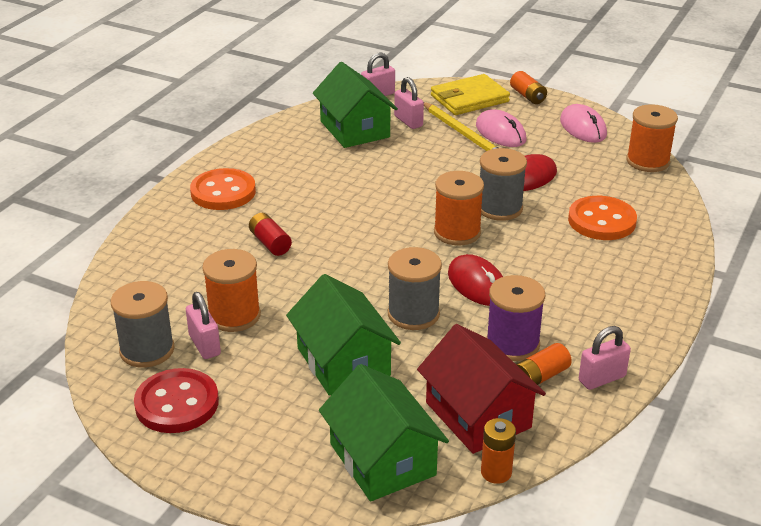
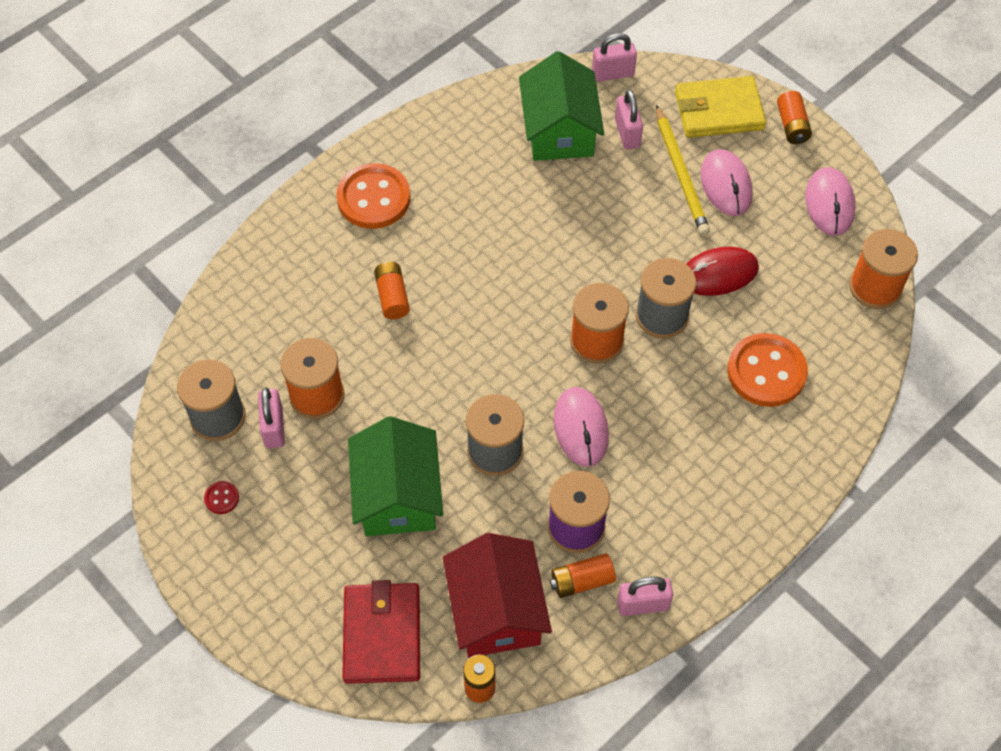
camera: 20 degrees right, 25 degrees up
red button [134,368,219,433] -> red button [204,481,239,514], size x0.42
red battery [249,213,292,256] -> orange battery [374,262,410,319]
green house [319,364,449,501] -> red wallet [342,580,420,684]
red mouse [448,254,503,306] -> pink mouse [554,387,609,467]

